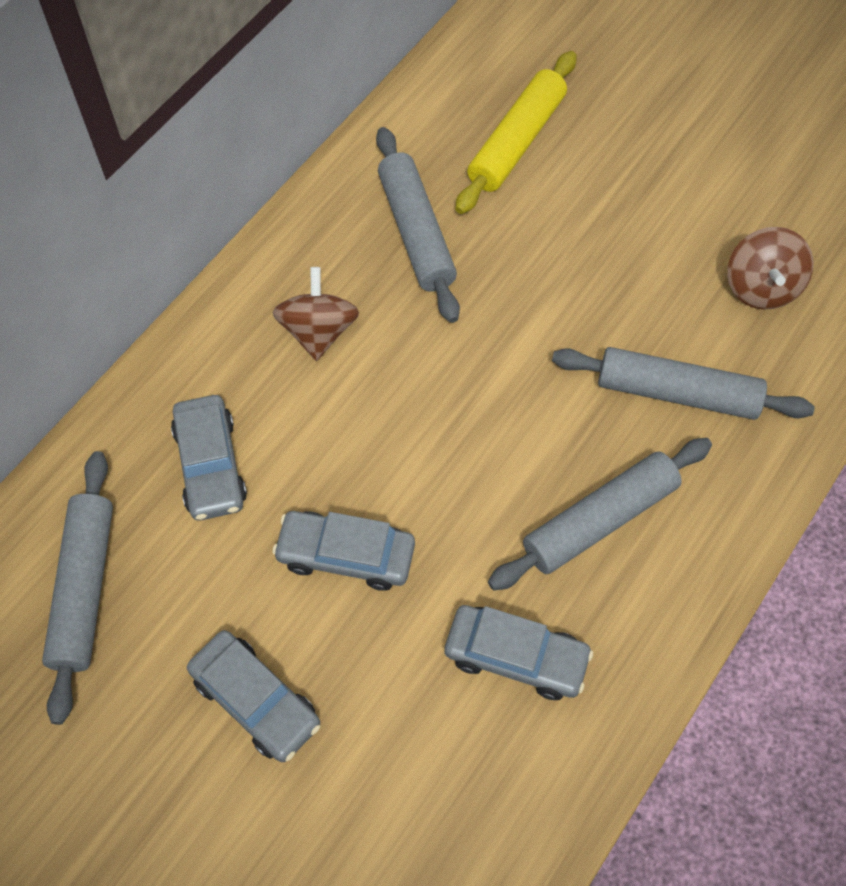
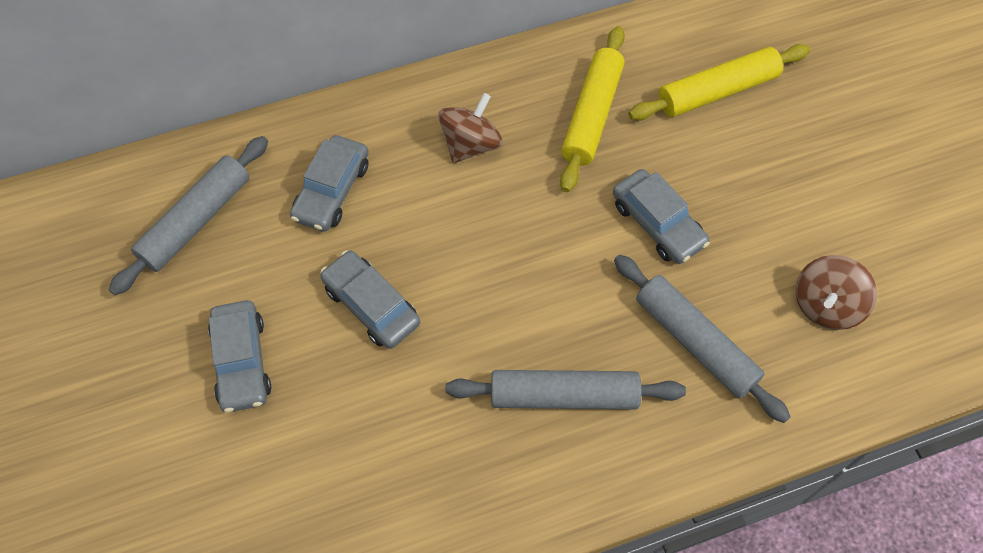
camera: 35 degrees right, 0 degrees up
grey rolling pin [376,127,460,323] -> yellow rolling pin [560,26,625,192]
grey car [444,605,593,700] -> grey car moved to [613,169,710,264]

